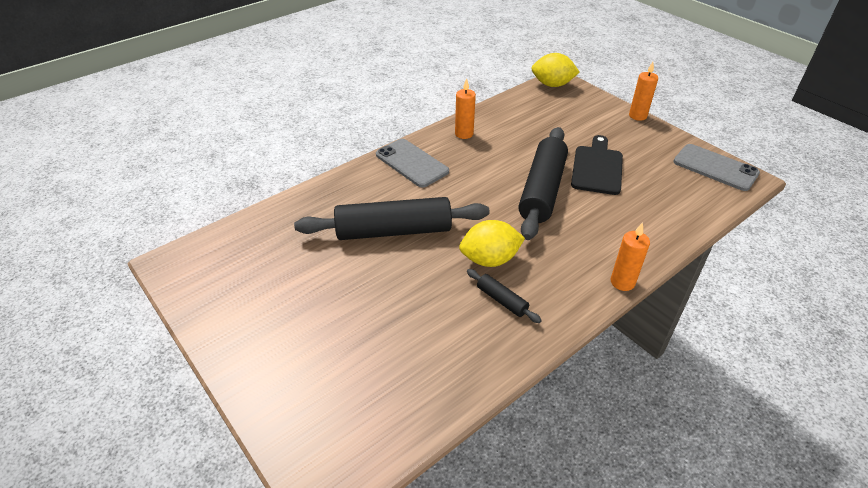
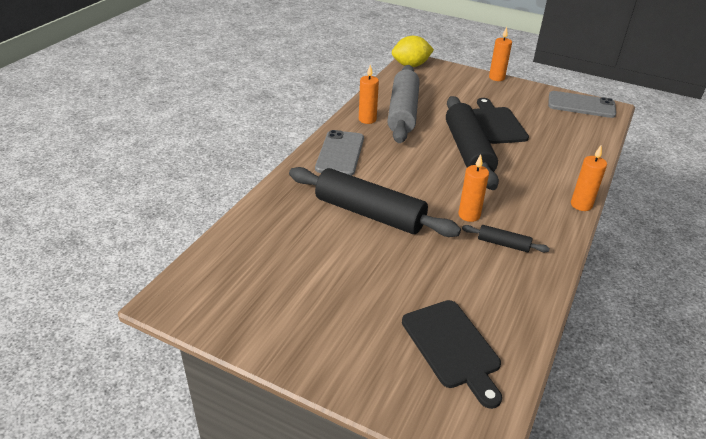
camera: 25 degrees left, 5 degrees down
black rolling pin [294,197,489,240] -> black rolling pin turned 60 degrees clockwise [289,167,461,237]
grey phone [376,139,449,188] -> grey phone turned 75 degrees clockwise [315,130,364,176]
yellow lemon [459,220,525,267] -> orange candle [458,154,489,222]
none -> grey rolling pin [387,65,420,143]
none -> black cutting board [402,300,502,409]

